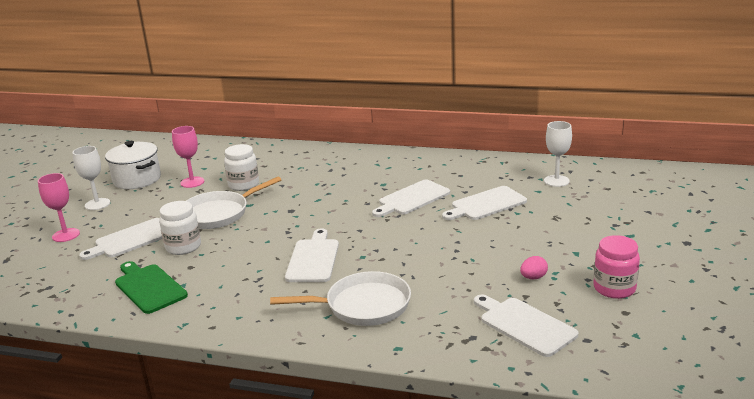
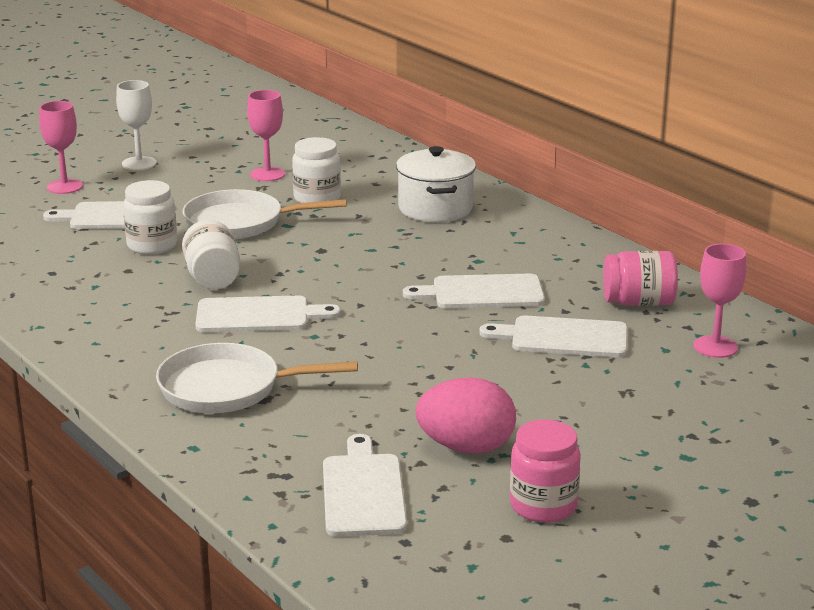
camera: 35 degrees right, 0 degrees up
white pot [105,141,161,189] -> white pot moved to [396,146,476,222]
green cutting board [115,261,188,314] -> none
white pan [270,271,411,326] -> white pan turned 150 degrees clockwise [156,343,358,413]
white cutting board [285,228,339,282] -> white cutting board turned 45 degrees clockwise [195,295,341,332]
pink egg [520,256,548,279] -> pink egg [415,377,516,454], size x2.06
white goblet [544,121,572,187] -> pink goblet [693,244,746,358]
none -> white jar [182,220,240,289]
none -> pink jar [603,251,678,306]

